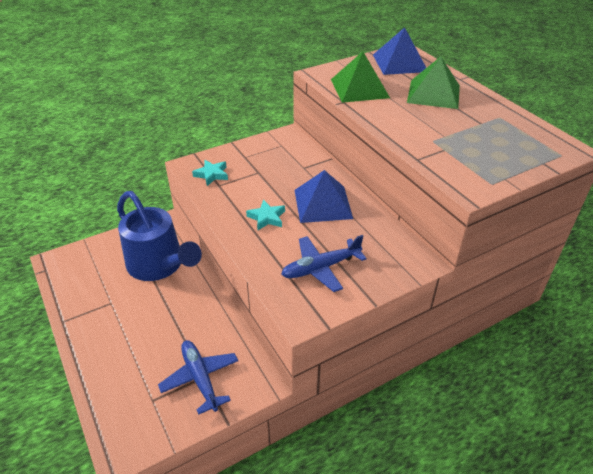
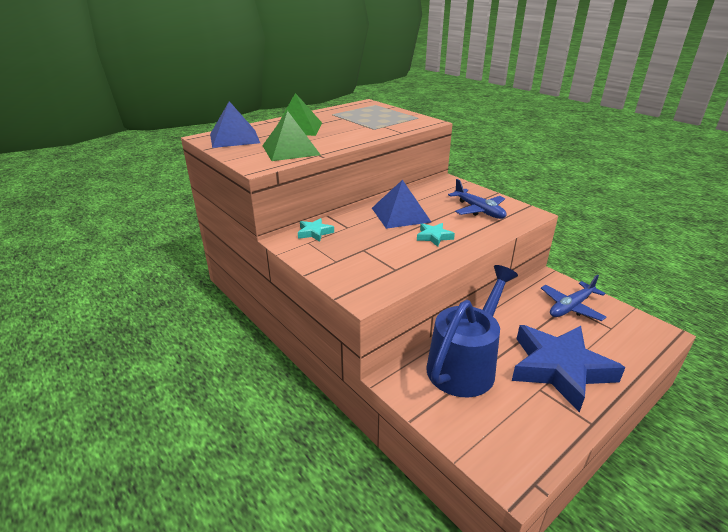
camera: 100 degrees left, 10 degrees down
turquoise star [192,160,228,186] -> turquoise star moved to [298,218,334,242]
none -> blue star [512,325,625,413]

